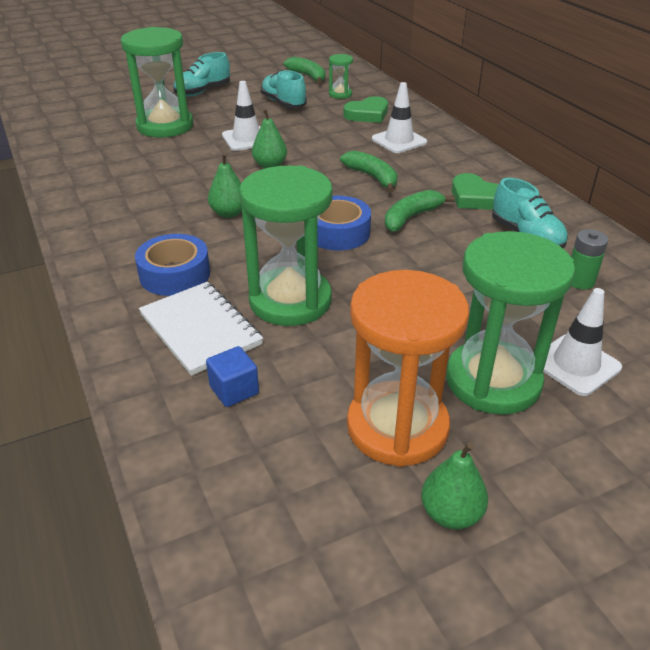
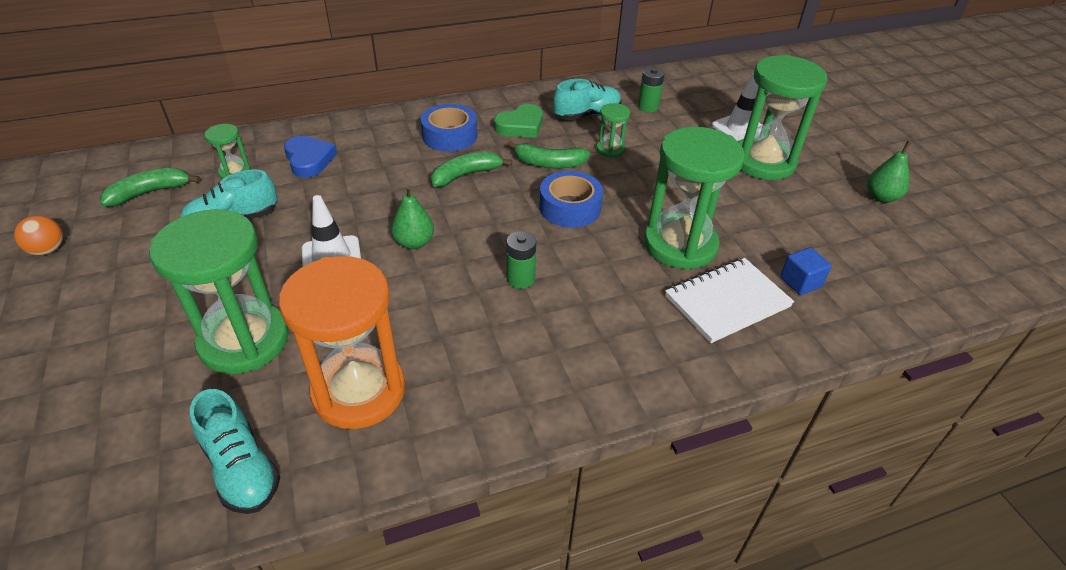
camera: 85 degrees left, 5 degrees up
blue tape [135,234,210,296] -> blue tape moved to [421,104,477,152]
turquoise shoe [173,52,230,96] -> turquoise shoe moved to [190,389,281,514]
green pear [208,152,242,218] -> green battery [507,231,536,289]
green heart [344,96,388,123] -> blue heart [284,136,337,178]
orange hourglass [347,270,469,467] -> orange hourglass moved to [279,256,405,429]
white traffic cone [372,82,427,153] -> none
green banana [385,190,455,232] -> green banana turned 45 degrees counterclockwise [507,141,590,168]
none -> orange ball [14,216,63,255]
none -> green hourglass [596,103,630,158]

